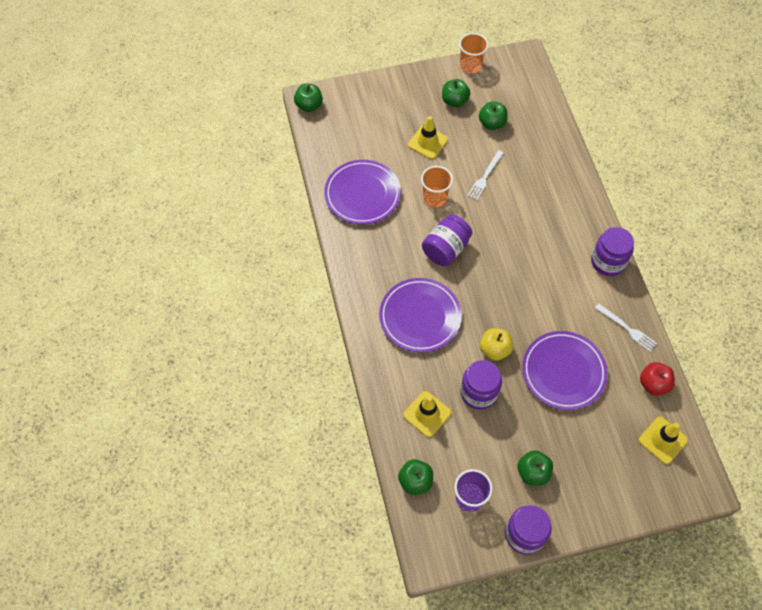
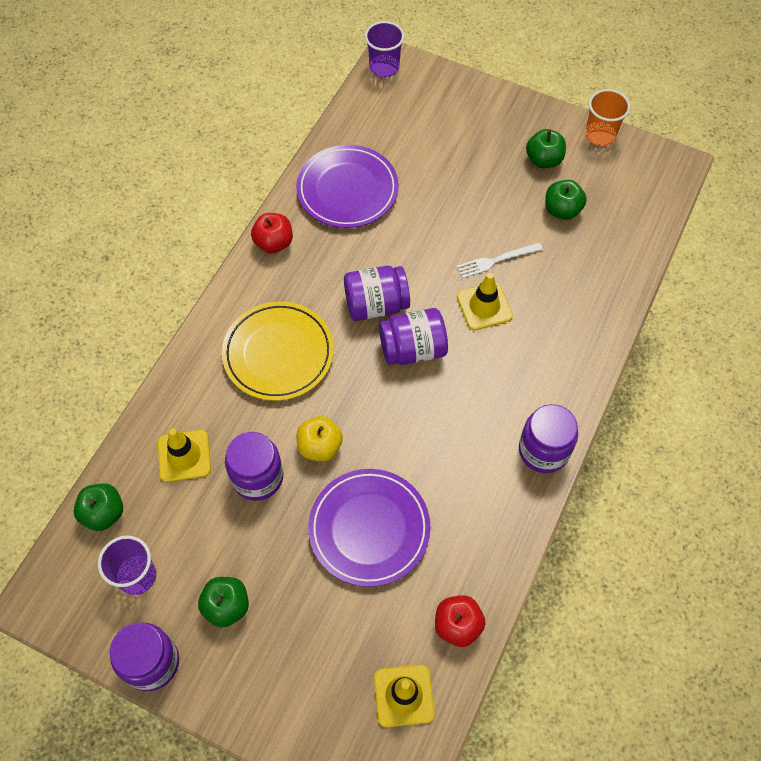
camera: 40 degrees right, 0 degrees up
green apple [294,84,323,112] -> purple cup [365,21,404,77]
purple plate [379,278,462,353] -> yellow plate [222,301,334,401]
yellow traffic cone [408,116,448,159] -> yellow traffic cone moved to [457,273,513,330]
orange cup [421,166,453,208] -> none
white fork [595,303,657,352] -> none
none -> red apple [251,213,293,253]
none -> purple jar [379,308,448,365]

